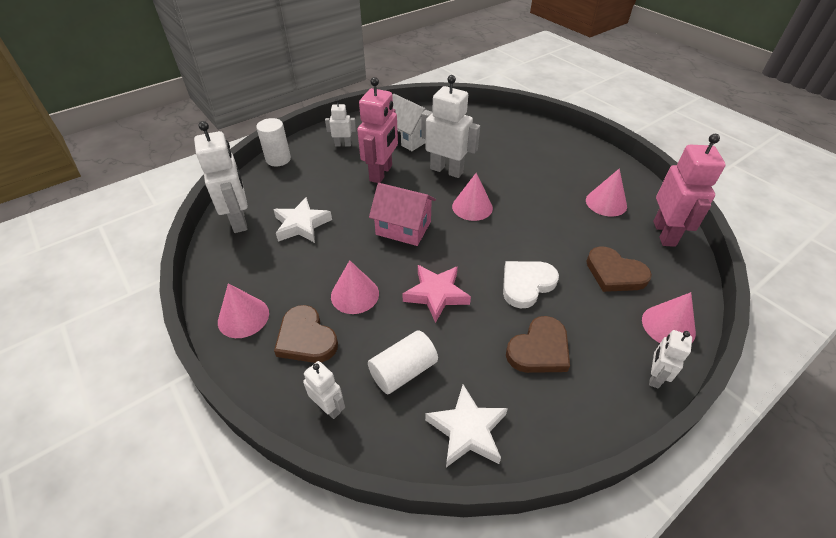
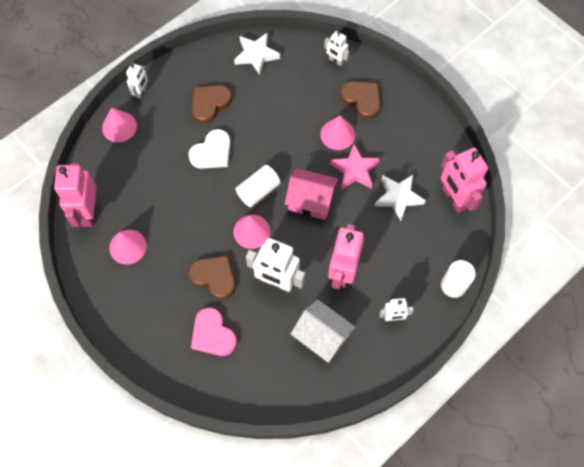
camera: 175 degrees right, 20 degrees up
white robot [194,121,248,233] -> pink robot [441,148,488,213]
pink cone [218,283,269,338] -> none
white cylinder [368,330,438,394] -> white cylinder moved to [235,165,281,207]
pink star [402,265,471,323] -> pink star moved to [330,144,380,190]
brown heart [586,247,652,292] -> brown heart moved to [189,256,236,299]
none -> pink heart [191,308,237,356]

